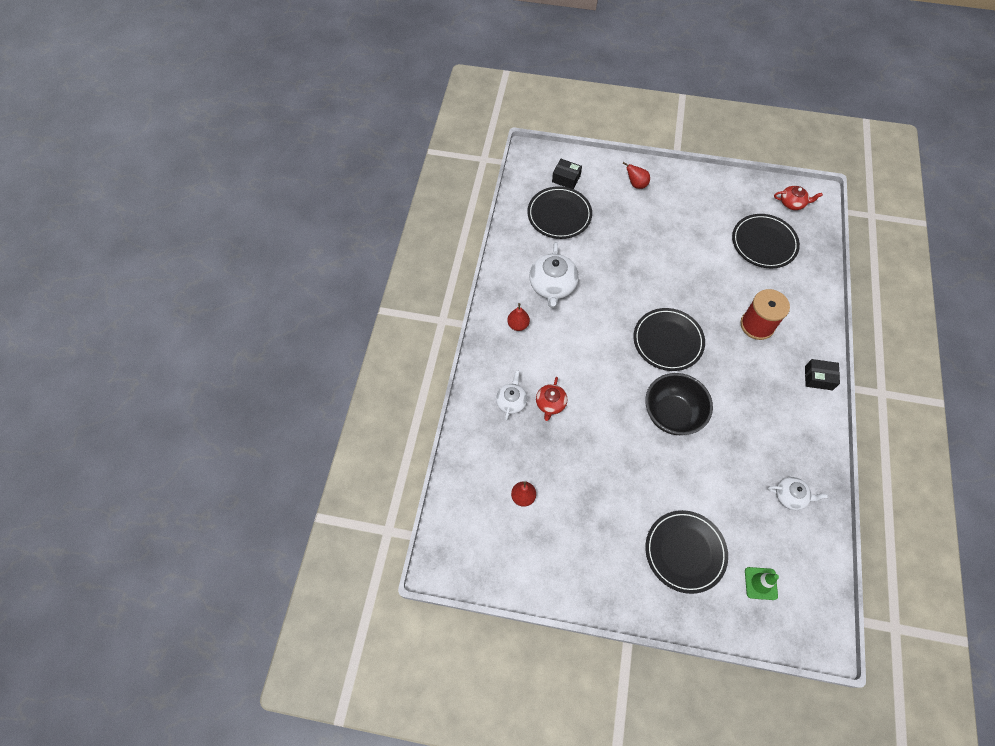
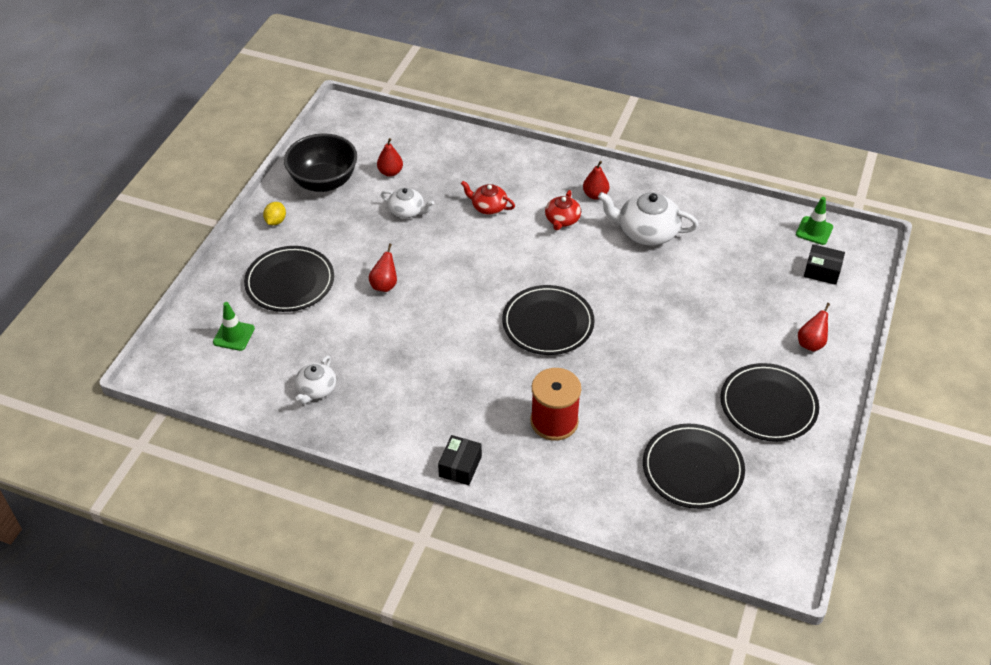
camera: 100 degrees right, 15 degrees down
white teapot [496,370,527,421] -> white teapot moved to [381,188,434,218]
black plate [527,186,592,239] -> black plate moved to [720,363,819,442]
black box [552,159,582,189] -> black box turned 75 degrees clockwise [804,244,845,285]
black bowl [645,373,713,435] -> black bowl moved to [284,133,357,192]
red teapot [774,186,823,210] -> red teapot moved to [545,190,581,230]
none -> yellow lemon [263,202,286,225]
none -> red pear [369,243,397,292]
none -> green traffic cone [796,197,833,245]

